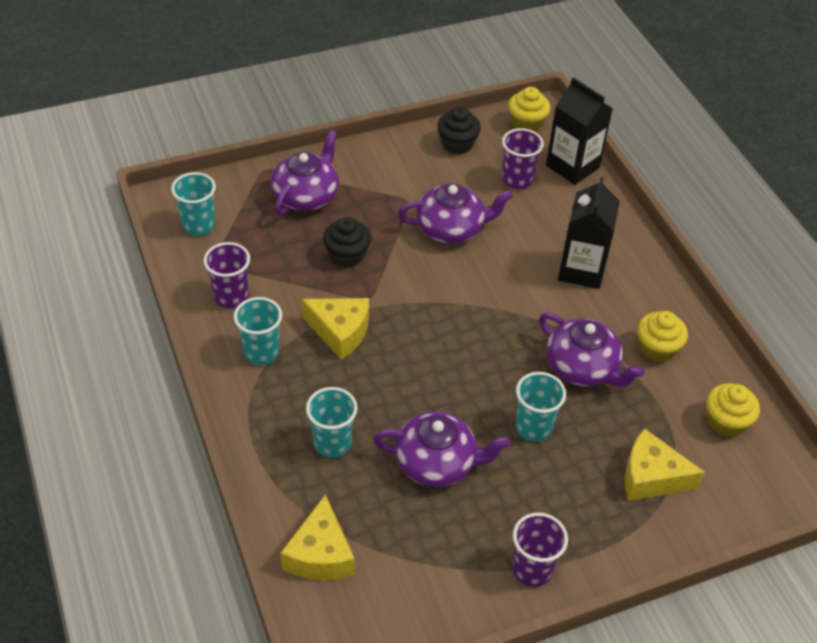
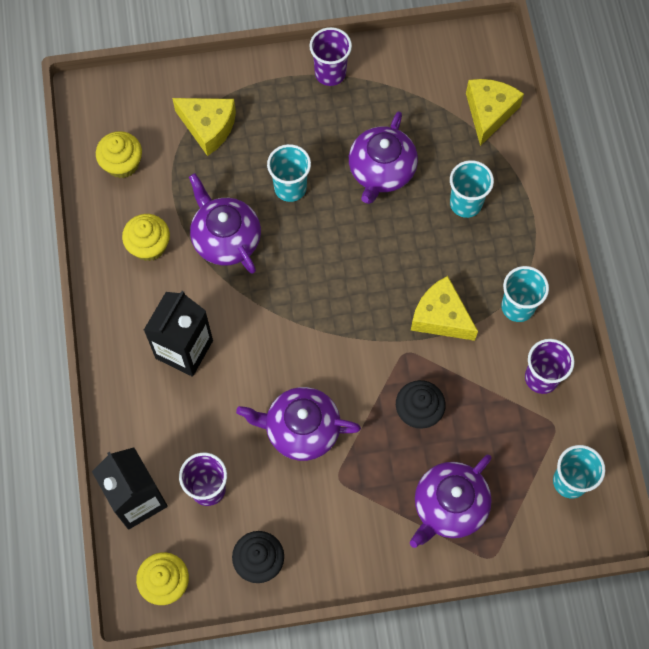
camera: 165 degrees left, 20 degrees up
purple teapot [373,411,510,487] -> purple teapot turned 90 degrees counterclockwise [349,111,418,204]

